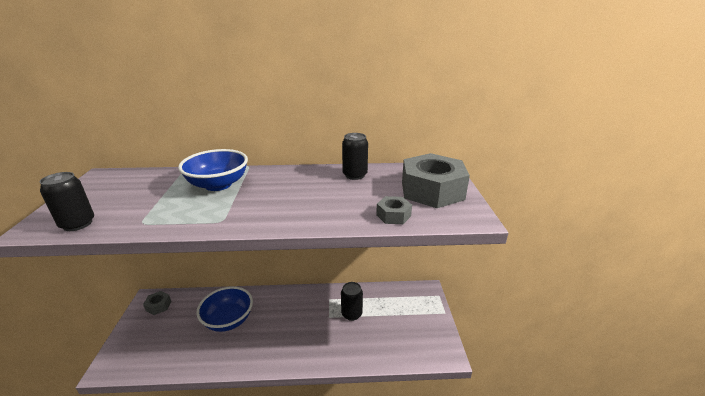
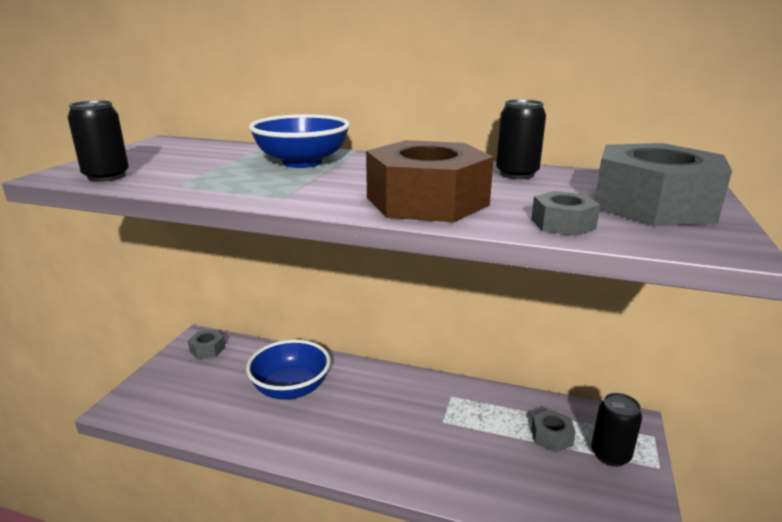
camera: 20 degrees right, 5 degrees down
black can [341,282,363,321] -> black can moved to [591,393,642,467]
none -> brown nut [366,140,494,222]
none -> grey nut [532,409,576,453]

